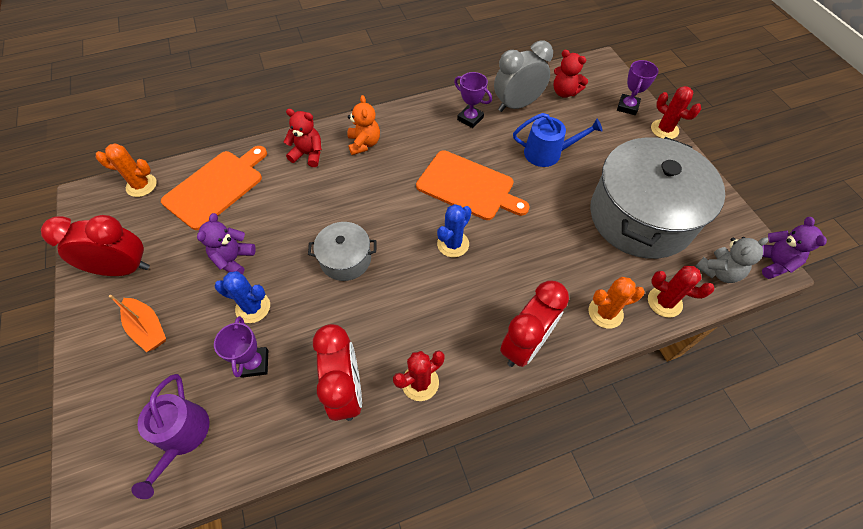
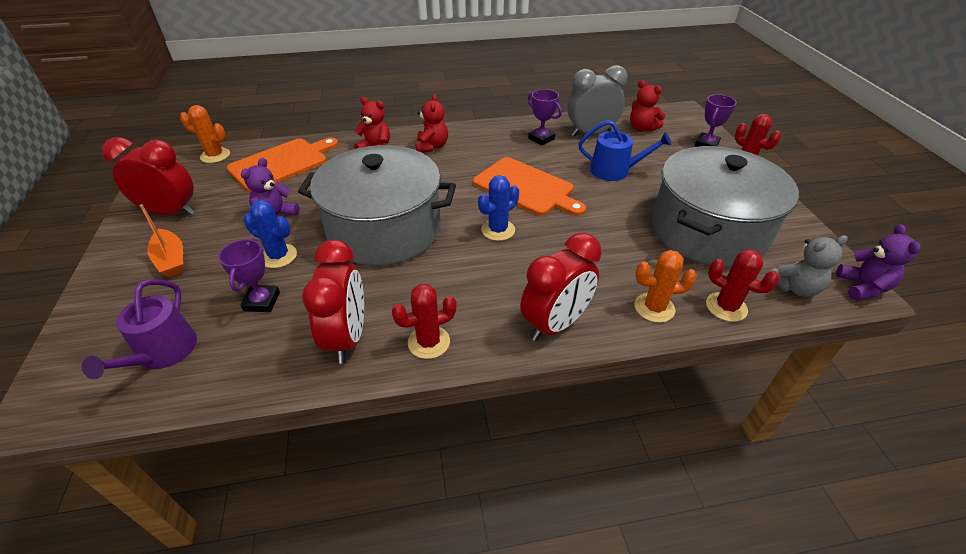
camera: 10 degrees right, 15 degrees down
grey pot [308,222,377,281] -> grey pot [298,145,456,266], size x2.12
orange teddy bear [347,95,380,155] -> red teddy bear [415,94,448,153]

